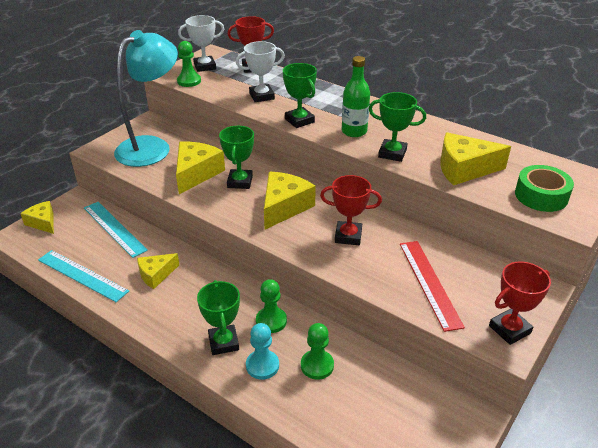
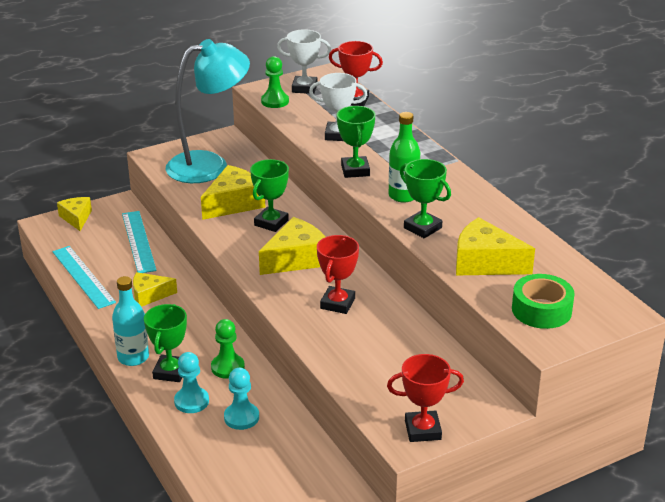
camera: 25 degrees right, 5 degrees down
green pawn [301,323,334,380] -> turquoise pawn [224,368,259,430]
red trophy [320,175,382,245] -> red trophy turned 75 degrees clockwise [317,235,359,314]
red ruler [400,241,465,332] -> none
none -> turquoise bottle [112,276,149,366]

